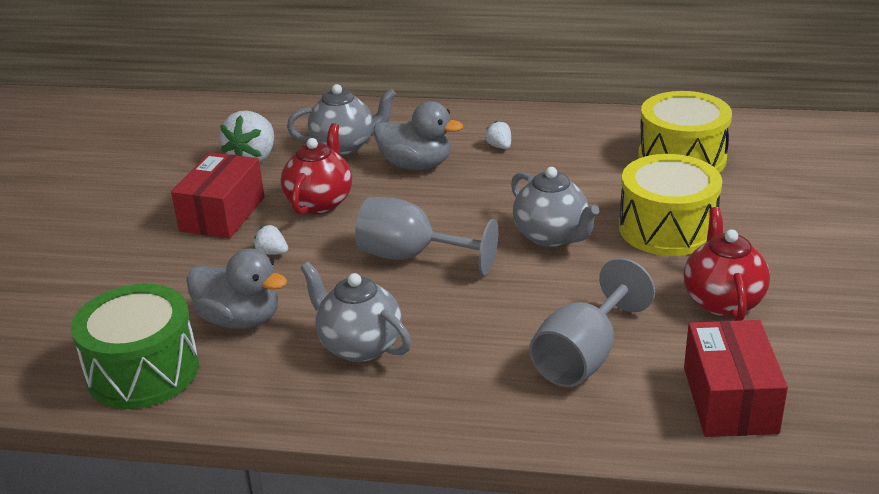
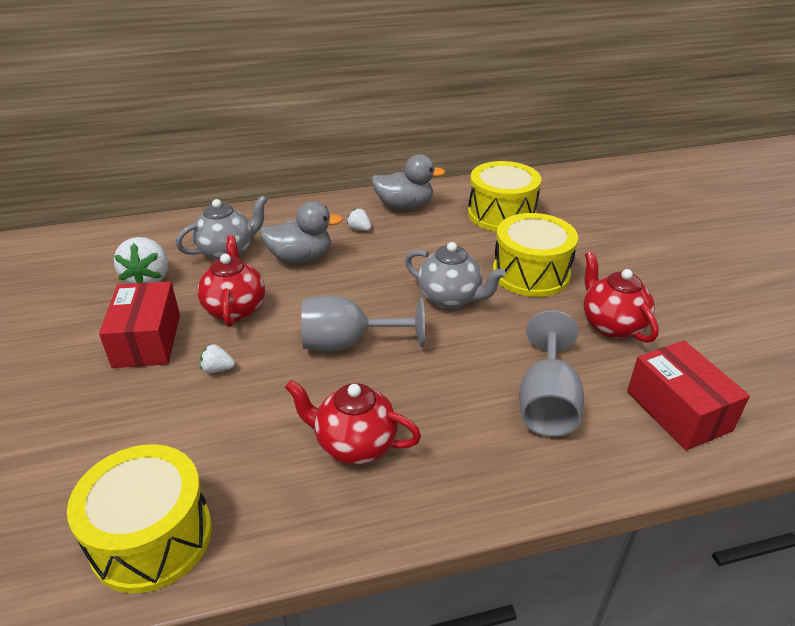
camera: 25 degrees left, 5 degrees up
green drum [71,284,199,409] -> yellow drum [67,444,212,593]
grey duck [186,249,287,329] -> grey duck moved to [371,154,445,210]
grey teapot [300,262,411,362] -> red teapot [285,380,421,465]

